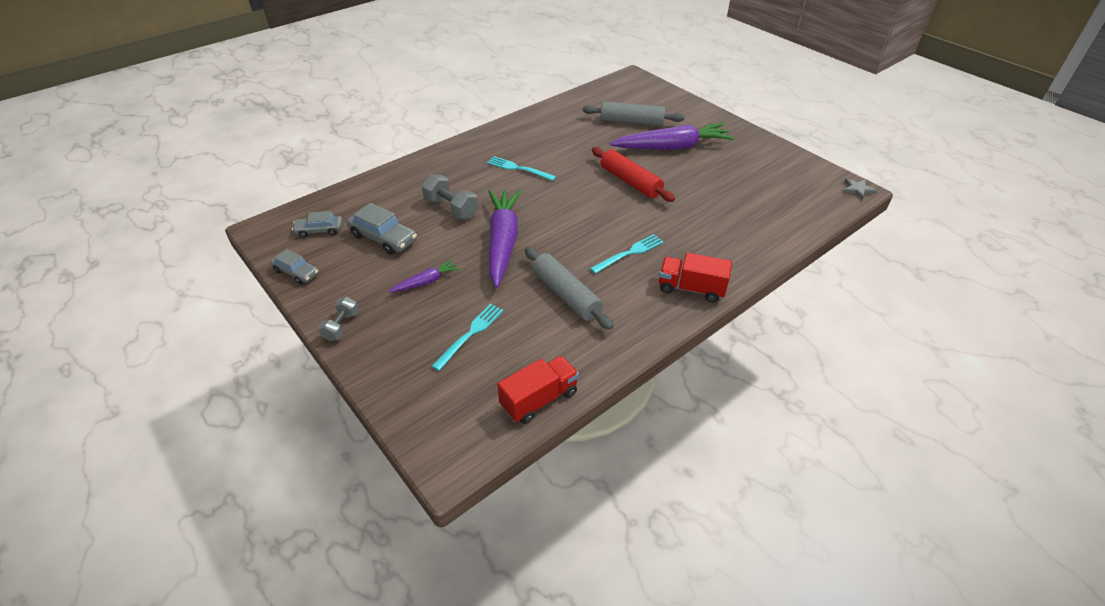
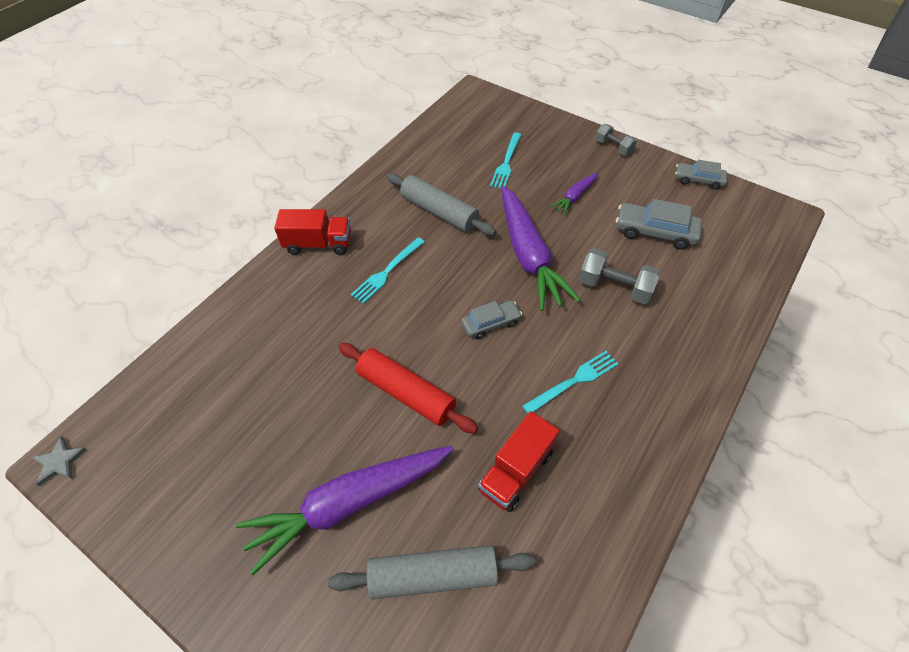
camera: 165 degrees right, 10 degrees up
grey car [292,211,343,238] -> grey car moved to [461,300,522,339]
grey dumbbell [318,297,359,341] -> grey dumbbell turned 45 degrees counterclockwise [596,124,637,155]
turquoise fork [487,156,556,181] -> turquoise fork turned 45 degrees counterclockwise [522,351,618,414]
red truck [497,356,579,424] -> red truck moved to [478,411,559,512]

